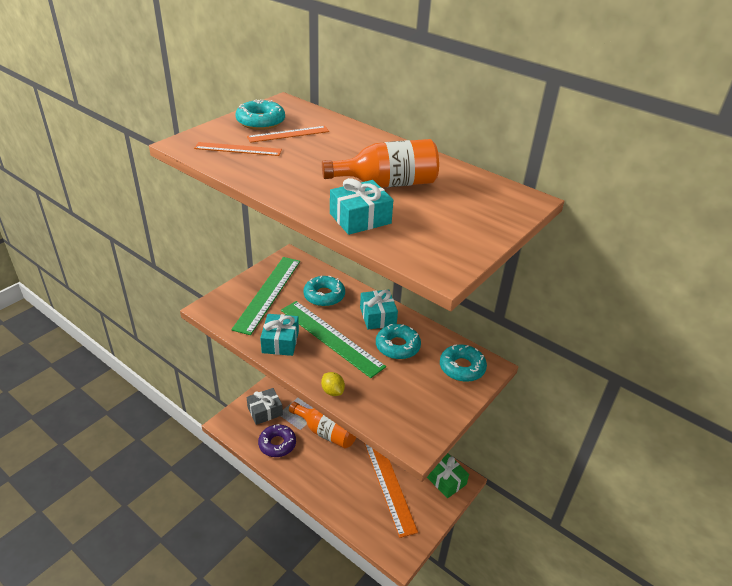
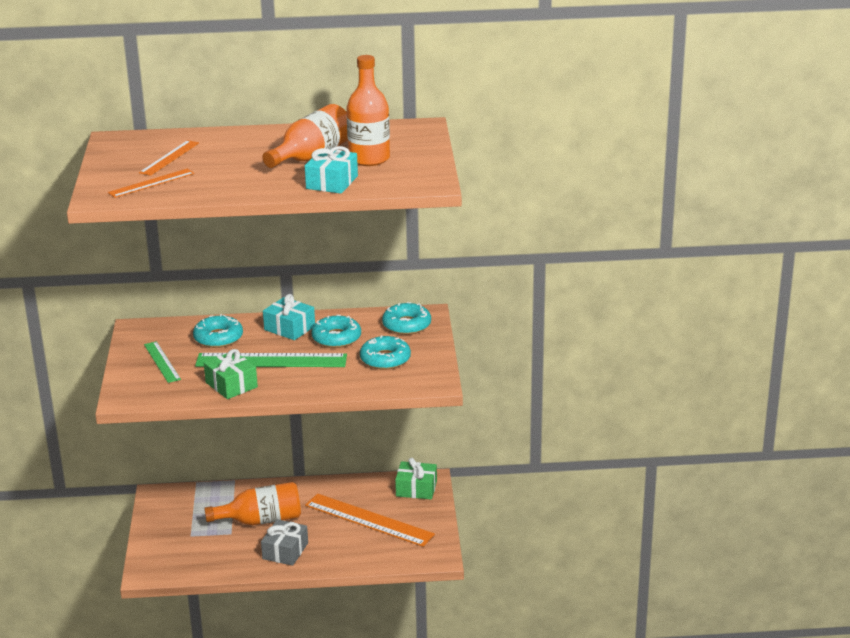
camera: 40 degrees left, 10 degrees down
green ruler [231,257,300,335] -> green ruler [144,341,181,383], size x0.55
turquoise donut [236,100,285,130] -> turquoise donut moved to [360,335,411,370]
grey gift [246,388,283,425] -> grey gift moved to [261,519,308,566]
purple donut [258,424,296,457] -> none
turquoise gift [260,314,299,356] -> green gift [204,349,258,399]
yellow lemon [321,372,345,396] -> none
none -> orange bottle [347,55,390,166]

